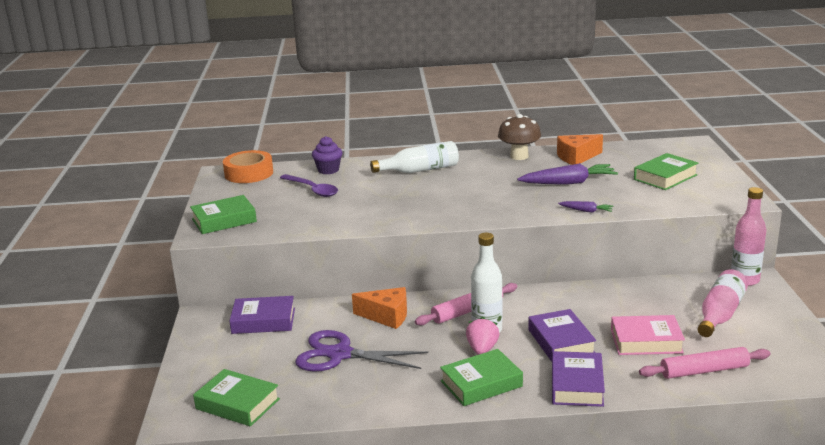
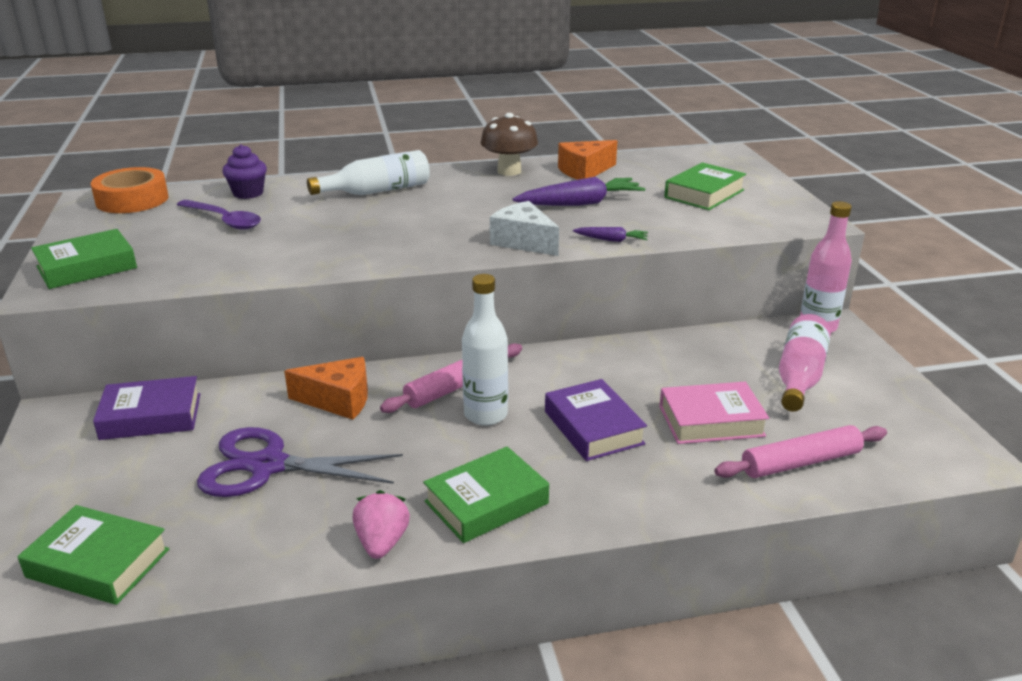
camera: 10 degrees left, 5 degrees up
pink strawberry [466,317,499,355] -> pink strawberry moved to [353,490,410,559]
purple book [552,351,605,407] -> none
none -> white cheese [490,201,559,256]

